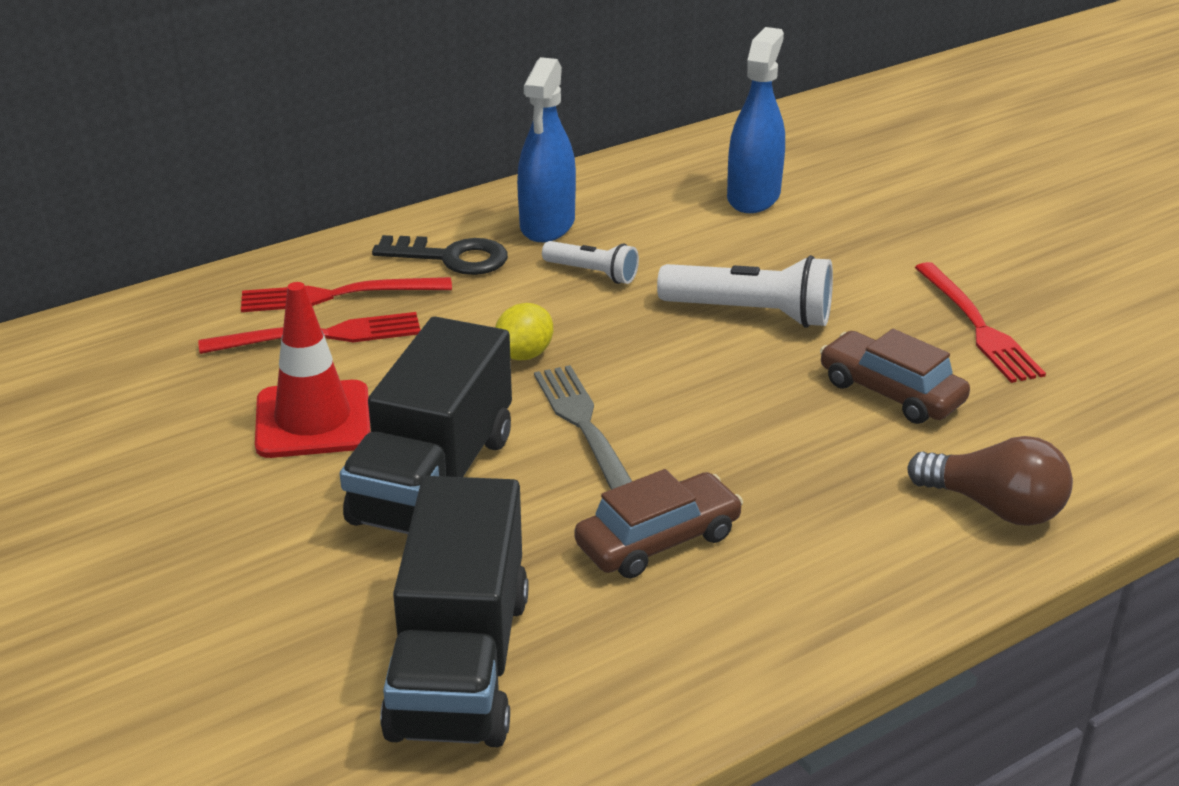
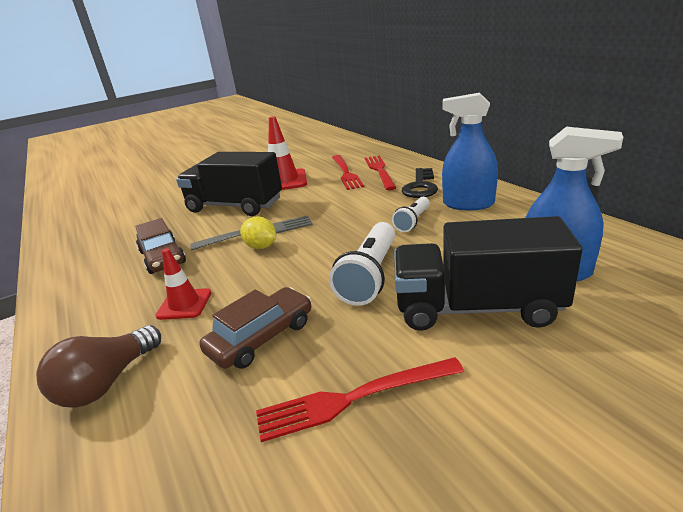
camera: 95 degrees right, 5 degrees down
black truck [380,476,529,747] -> black truck moved to [394,216,583,331]
yellow lemon [495,303,553,361] -> yellow lemon moved to [240,217,276,249]
none -> red traffic cone [155,248,211,320]

